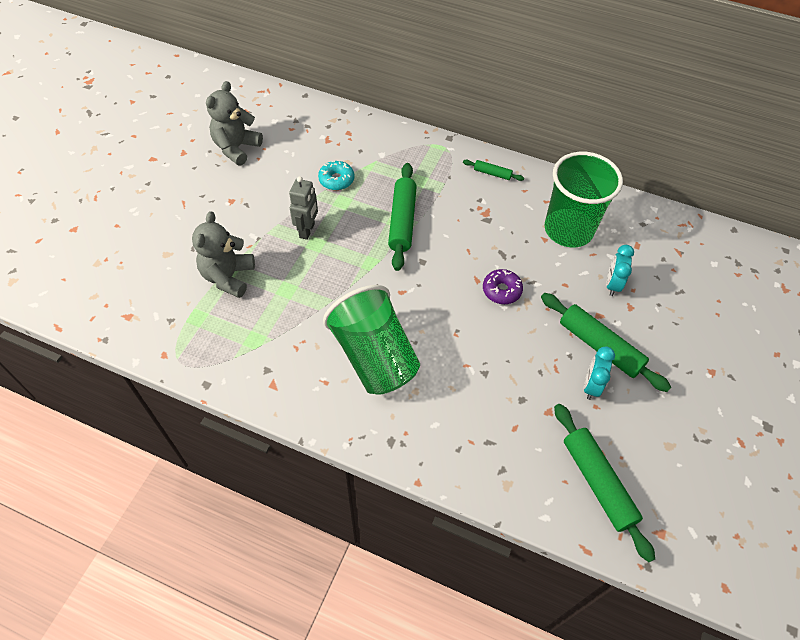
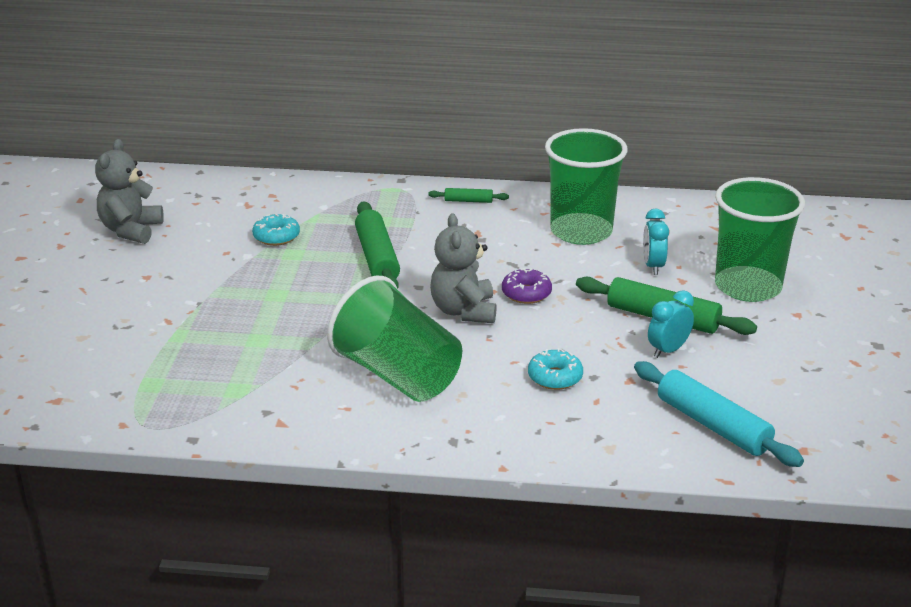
camera: 15 degrees left, 25 degrees down
grey teddy bear [192,211,255,298] -> grey teddy bear moved to [430,213,497,323]
grey robot [289,176,318,240] -> none
green rolling pin [554,404,655,562] -> turquoise rolling pin [634,361,804,467]
turquoise clock [584,347,615,400] -> turquoise clock turned 45 degrees clockwise [648,290,694,358]
none -> turquoise donut [528,348,583,390]
none -> green cup [715,177,805,302]

